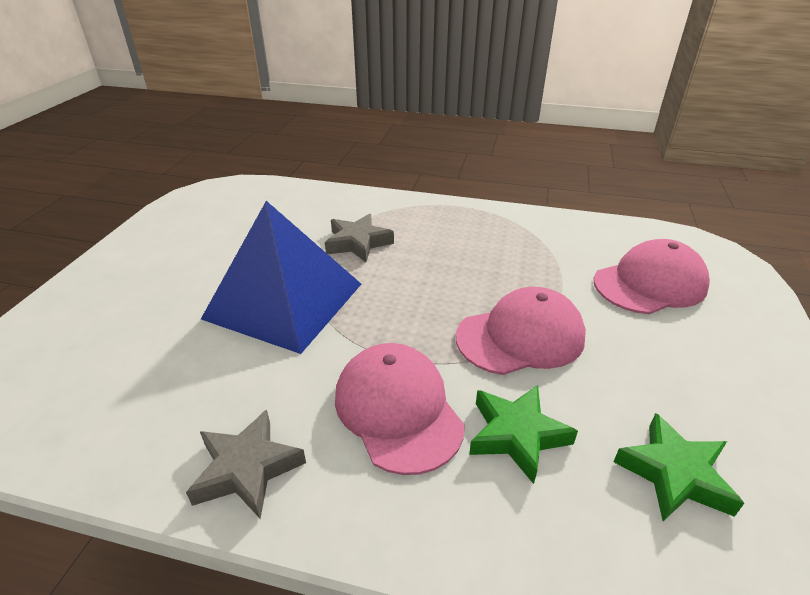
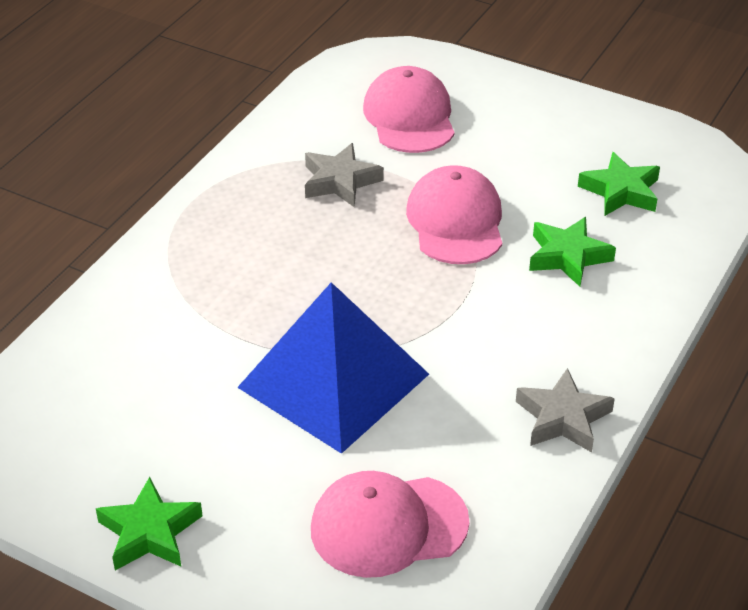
camera: 75 degrees left, 5 degrees up
grey star [325,214,394,262] -> grey star moved to [305,143,384,207]
pink cap [335,343,465,475] -> pink cap moved to [311,471,469,578]
none -> green star [96,477,203,570]

